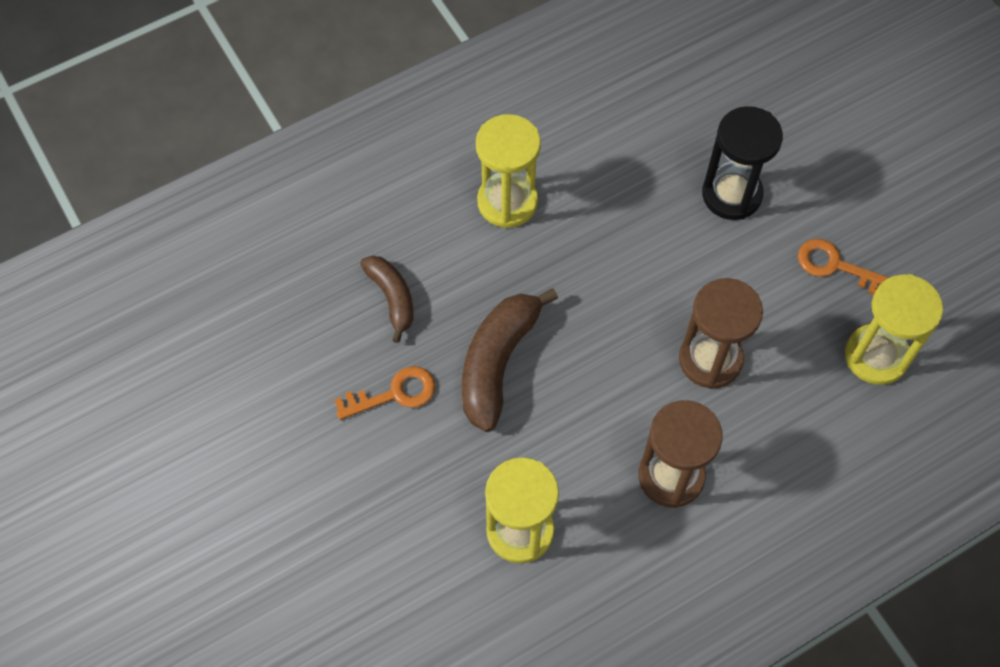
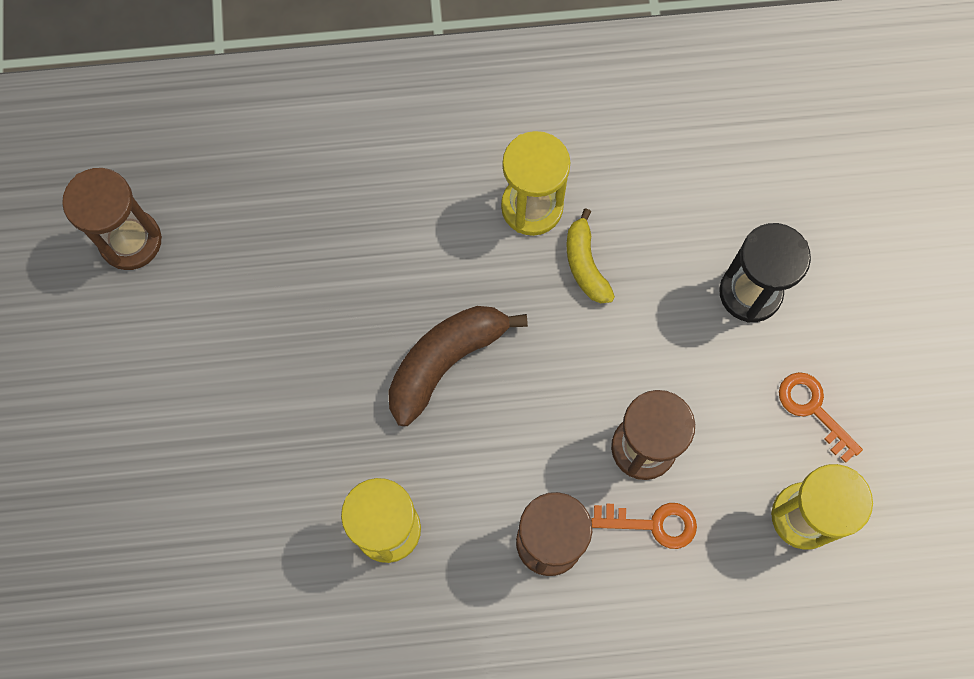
camera: 25 degrees right, 10 degrees up
orange key [334,366,435,420] -> orange key moved to [591,503,697,549]
brown banana [360,256,414,343] -> none
none -> brown hourglass [62,168,162,270]
none -> yellow banana [567,208,615,303]

